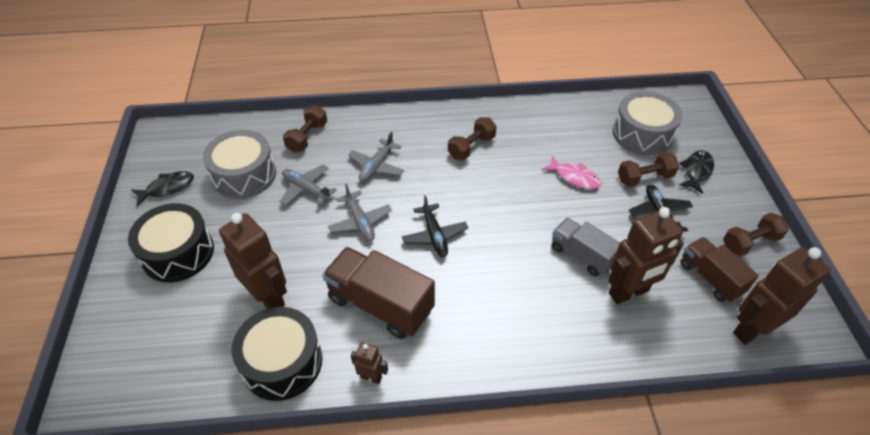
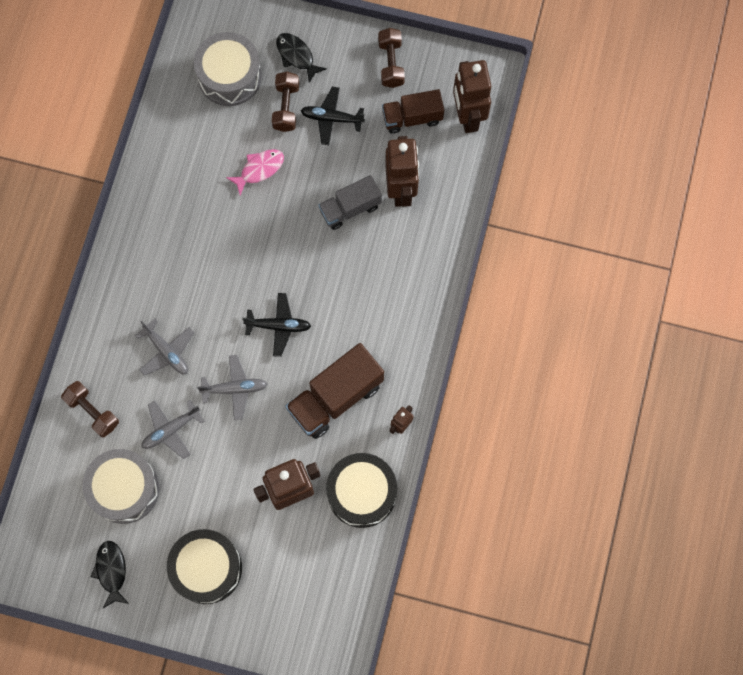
camera: 70 degrees left, 25 degrees up
brown dumbbell [448,117,497,160] -> none

